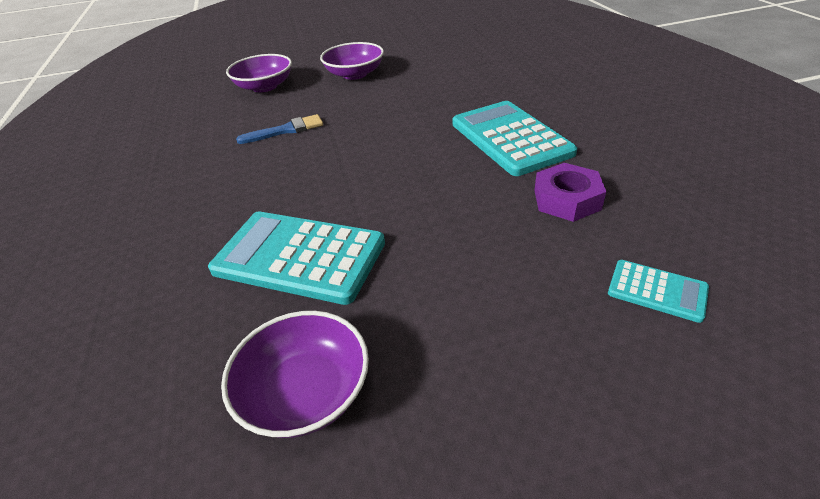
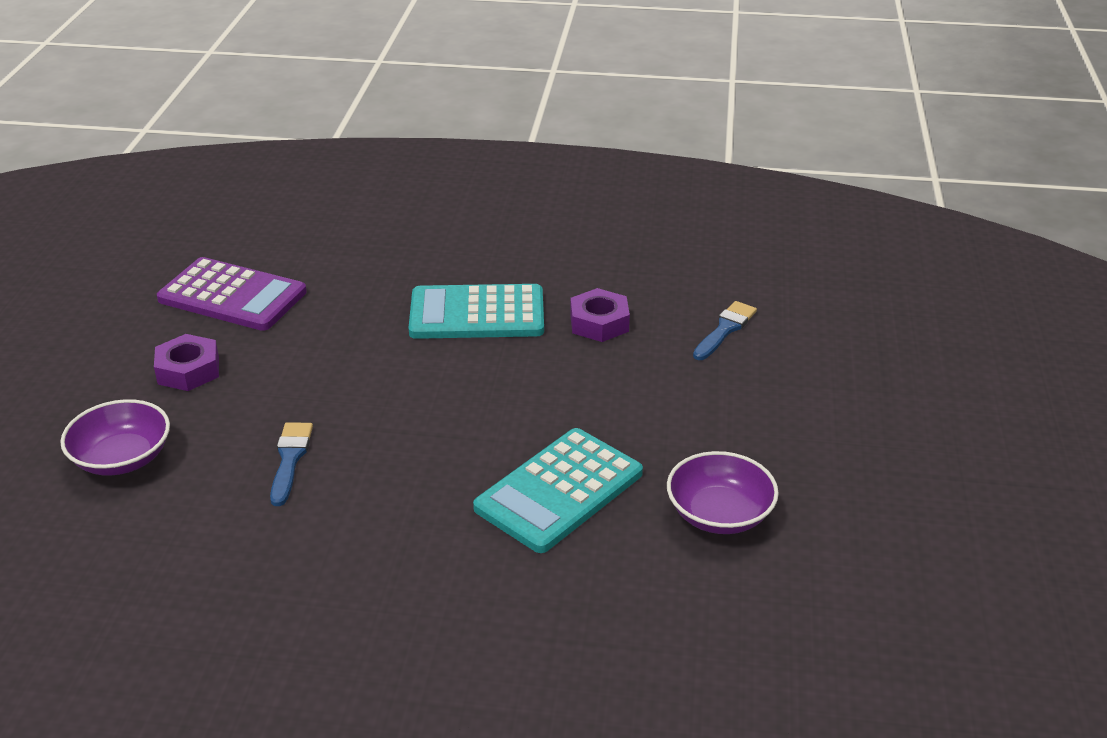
camera: 70 degrees left, 5 degrees down
purple bowl [320,42,384,80] -> purple nut [154,334,219,391]
turquoise calculator [608,260,709,323] -> blue brush [693,301,757,360]
none -> purple calculator [157,257,307,331]

